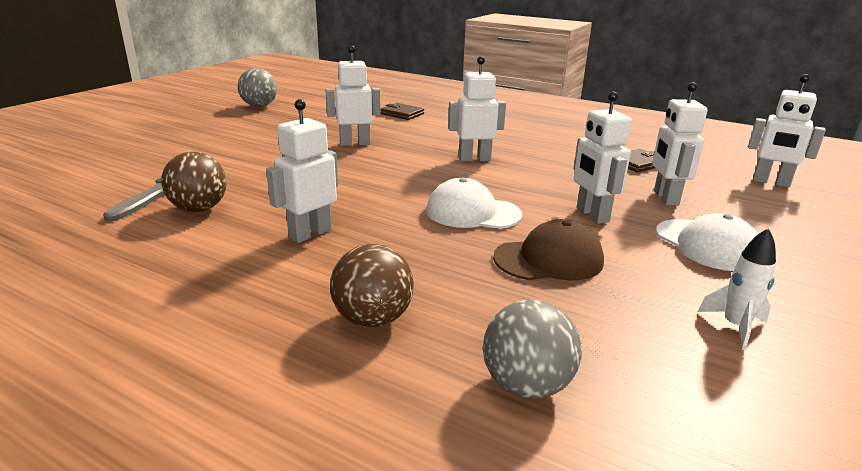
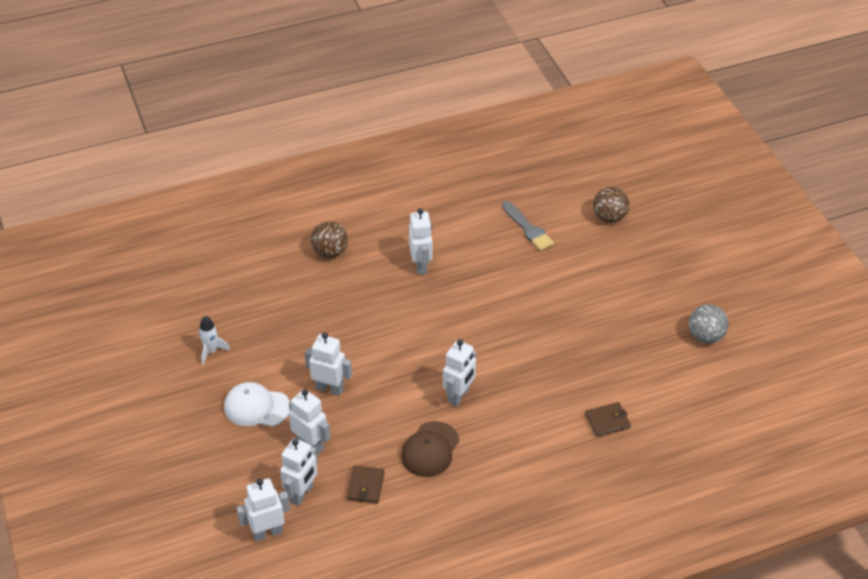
camera: 130 degrees right, 20 degrees up
brown ball [161,152,226,212] -> brown ball moved to [593,187,629,223]
white robot [326,45,381,146] -> white robot moved to [280,438,318,506]
white cap [426,178,522,229] -> none
grey ball [483,300,582,399] -> none
brown cap [493,219,604,280] -> brown cap moved to [401,421,459,477]

